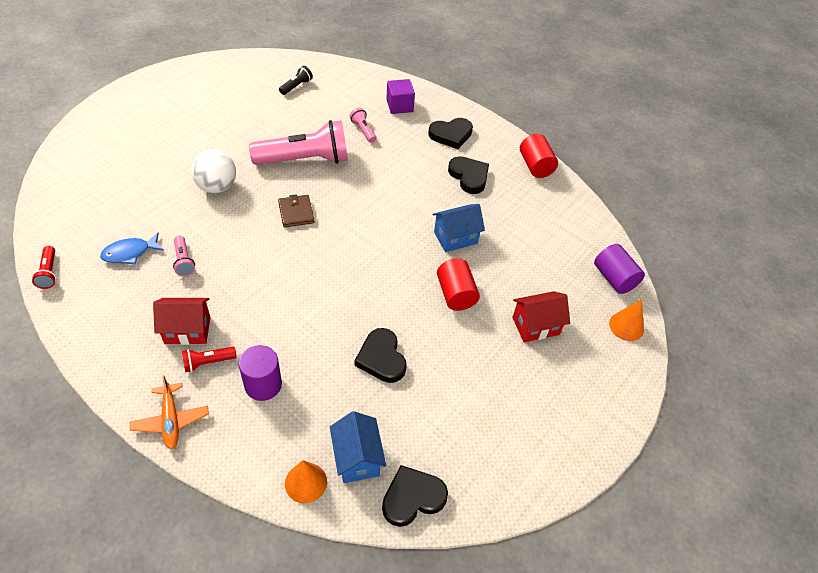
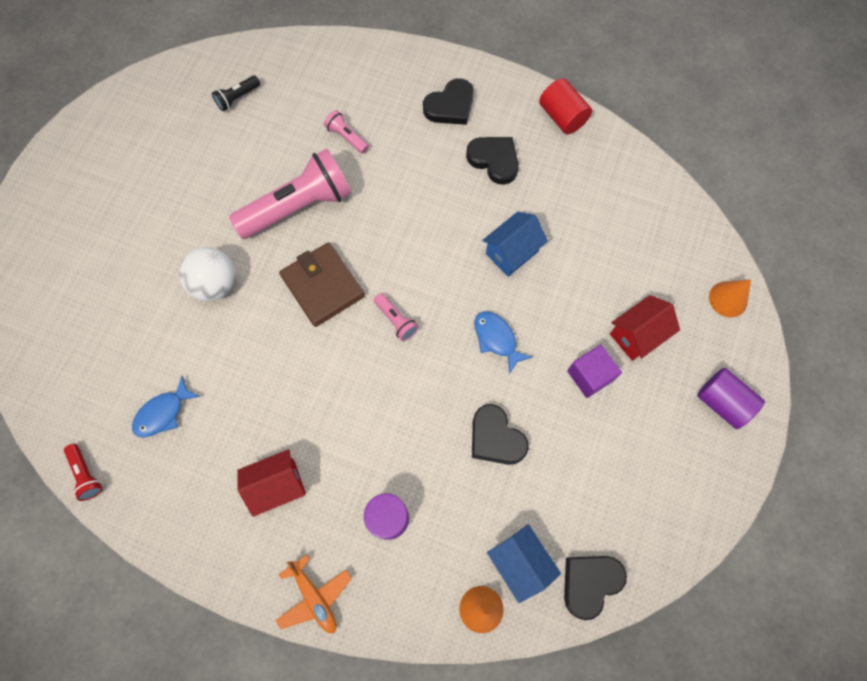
camera: 15 degrees left, 20 degrees up
pink flashlight [173,236,195,276] -> pink flashlight moved to [374,293,419,341]
red flashlight [182,347,237,372] -> none
brown wallet [278,194,314,227] -> brown wallet [279,242,365,327], size x1.58
black flashlight [279,66,313,95] -> black flashlight turned 150 degrees counterclockwise [212,75,260,111]
purple cube [386,79,415,114] -> purple cube moved to [567,345,622,398]
red cylinder [437,258,480,311] -> none
purple cylinder [594,244,645,294] -> purple cylinder moved to [697,367,765,429]
none -> blue fish [474,311,532,374]

